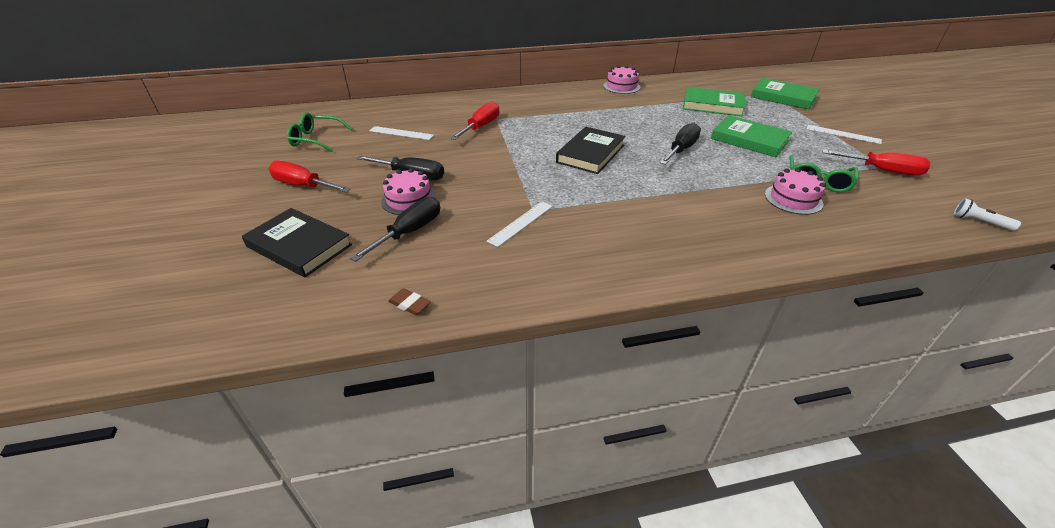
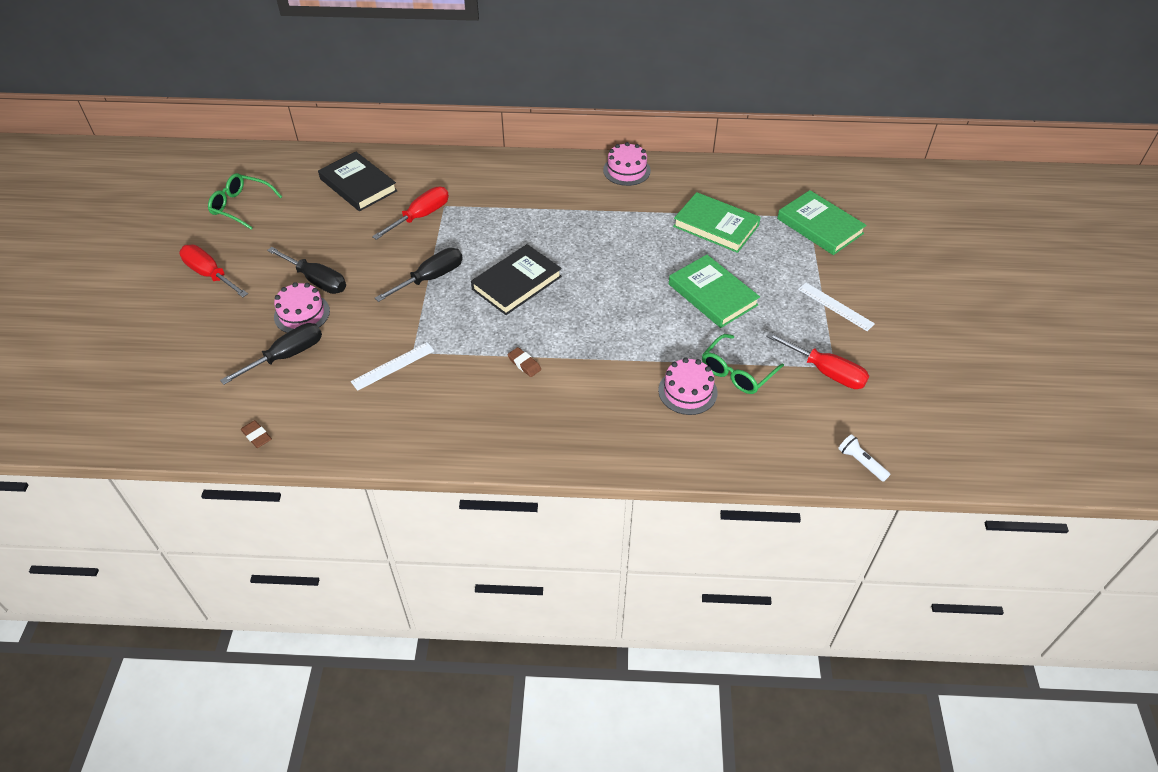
camera: 15 degrees right, 10 degrees up
black book [242,208,352,277] -> black book moved to [318,152,397,211]
white ruler [369,126,434,140] -> none
black screwdriver [660,123,701,165] -> black screwdriver moved to [375,248,463,302]
none -> brown eraser [508,347,541,377]

